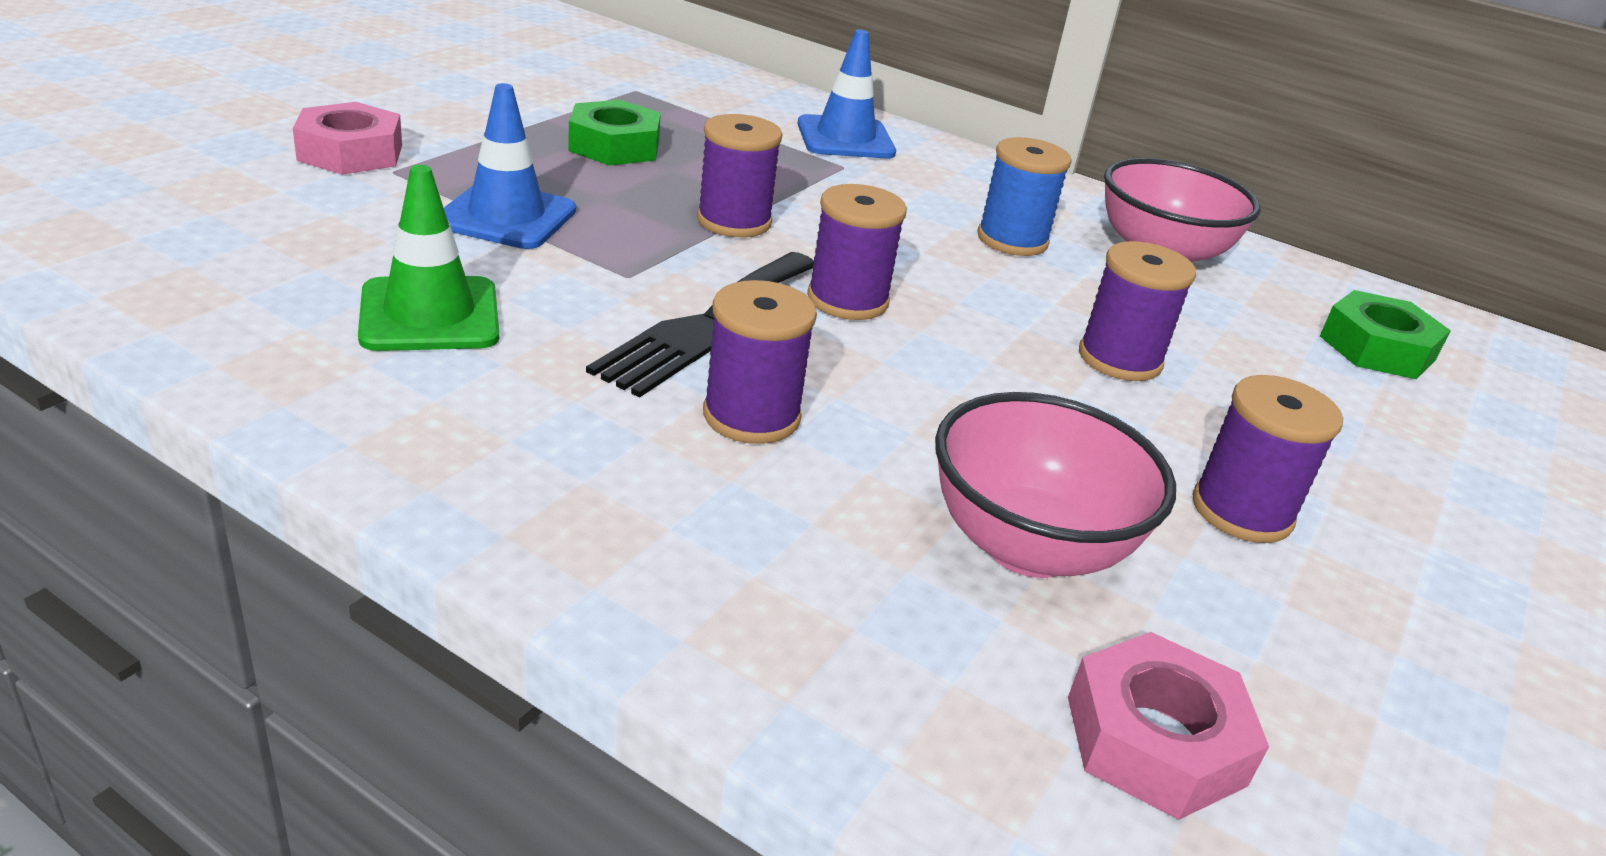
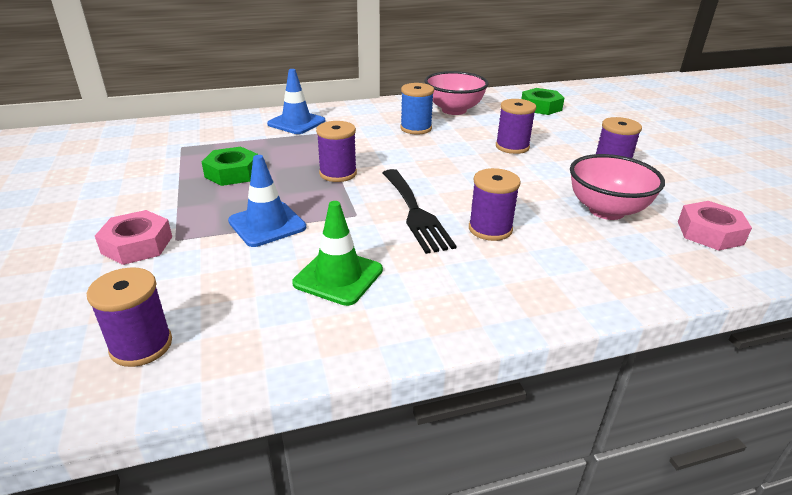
camera: 45 degrees left, 0 degrees up
purple spool [807,184,907,320] -> purple spool moved to [87,267,172,367]

